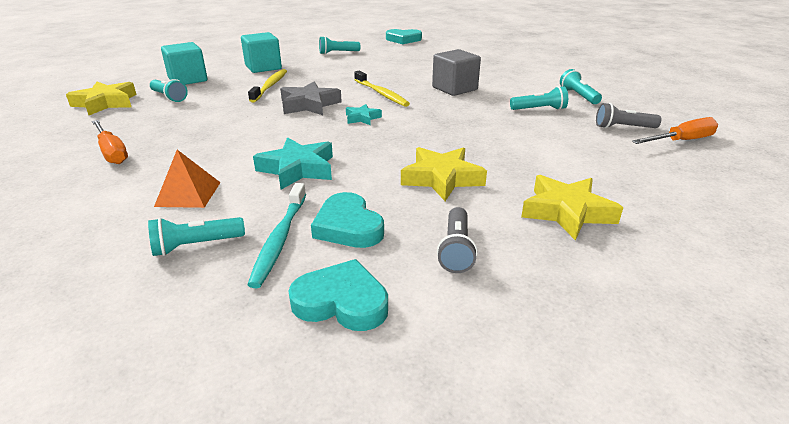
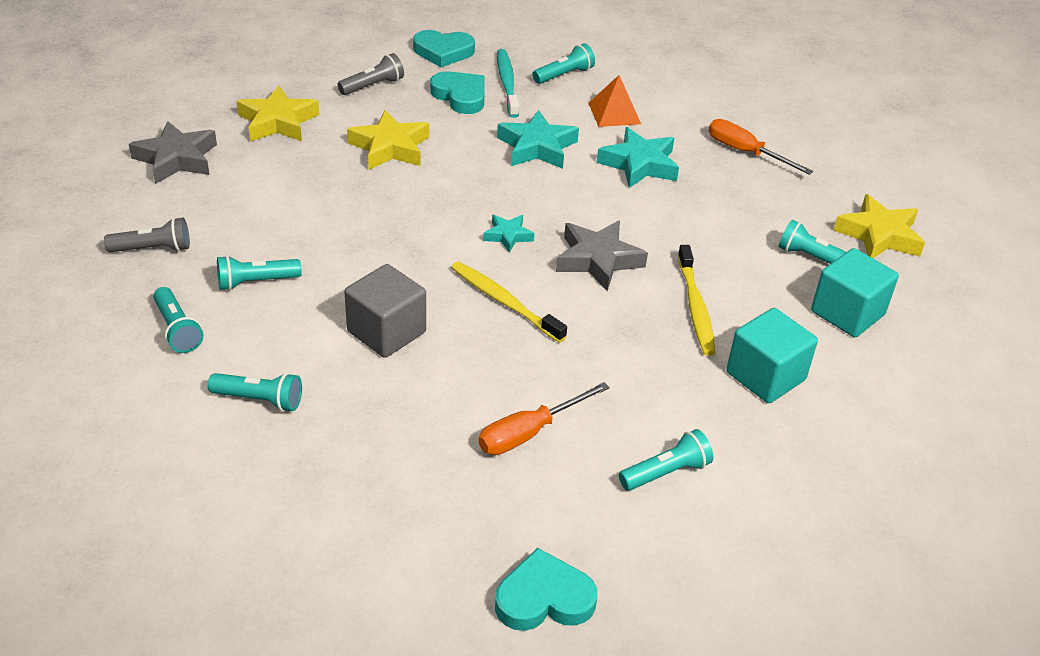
camera: 165 degrees right, 10 degrees up
grey flashlight [437,207,478,273] -> grey flashlight turned 60 degrees clockwise [338,53,404,95]
orange screwdriver [632,117,718,144] -> orange screwdriver moved to [479,382,610,455]
none -> grey star [129,121,217,184]
none -> turquoise flashlight [208,373,302,412]
none -> turquoise star [597,127,679,188]

